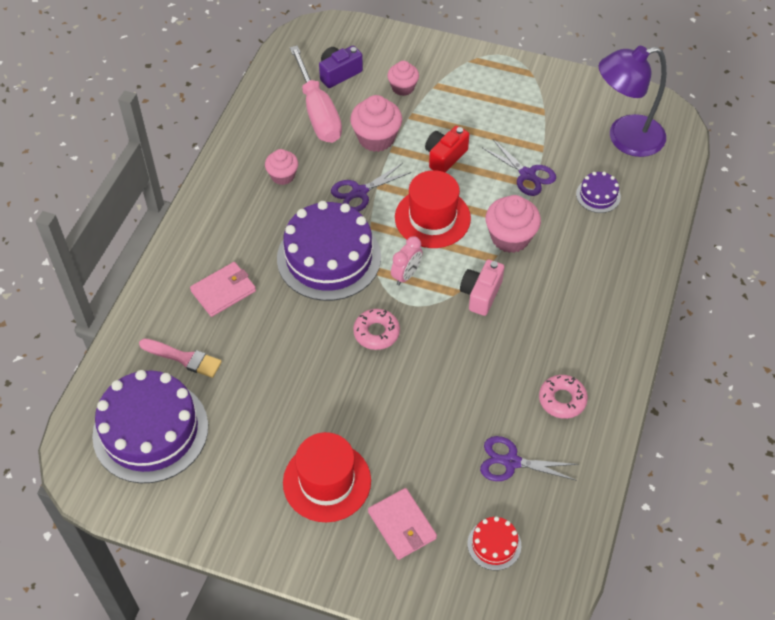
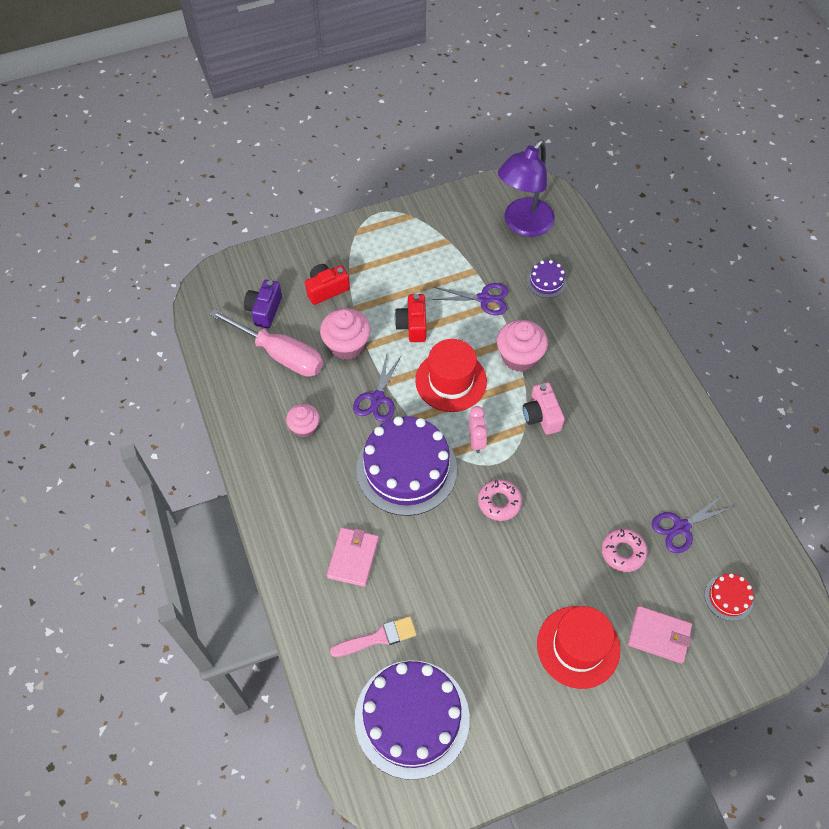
camera: 40 degrees left, 5 degrees up
pink cupcake [387,61,419,96] -> red camera [305,264,350,305]
pink donut [539,375,588,419] -> pink donut moved to [602,528,648,572]

